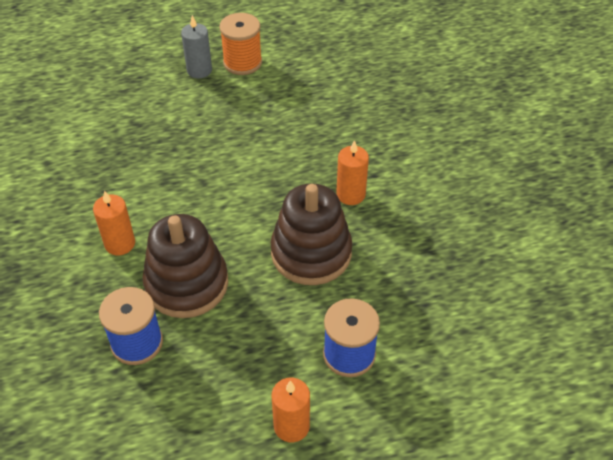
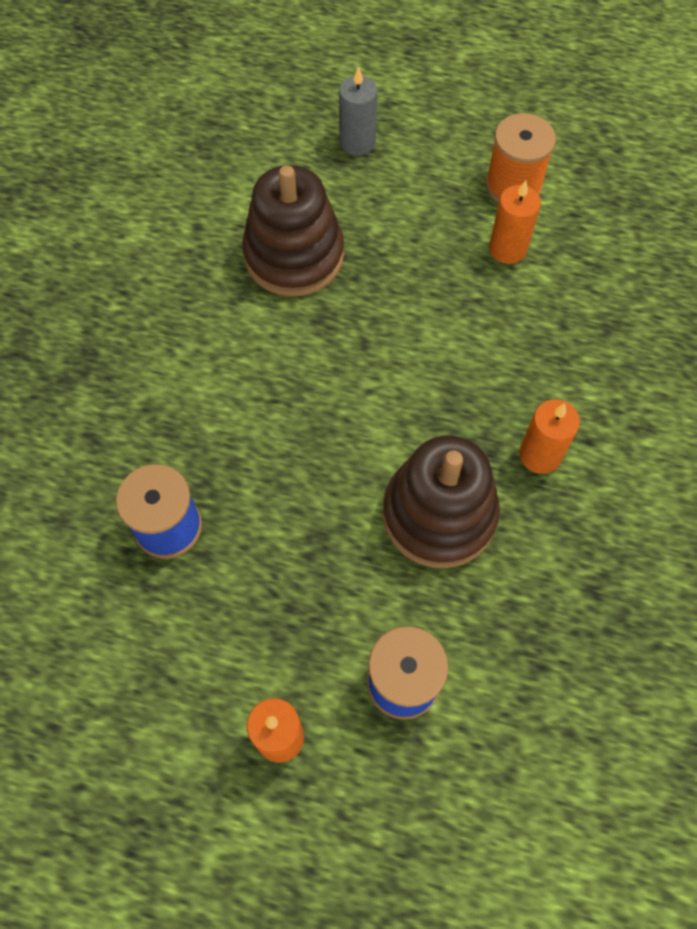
camera: 30 degrees right, 15 degrees up
orange candle [93,190,135,255] -> orange candle moved to [489,180,541,264]
brown stacking toy [142,214,228,318] -> brown stacking toy moved to [242,165,344,297]
grey candle [181,15,212,79] -> grey candle moved to [339,66,378,156]

